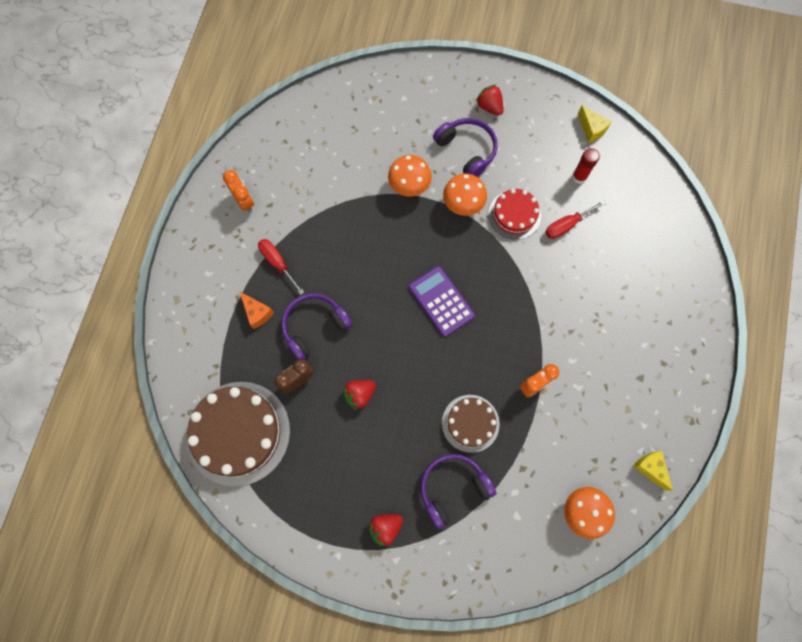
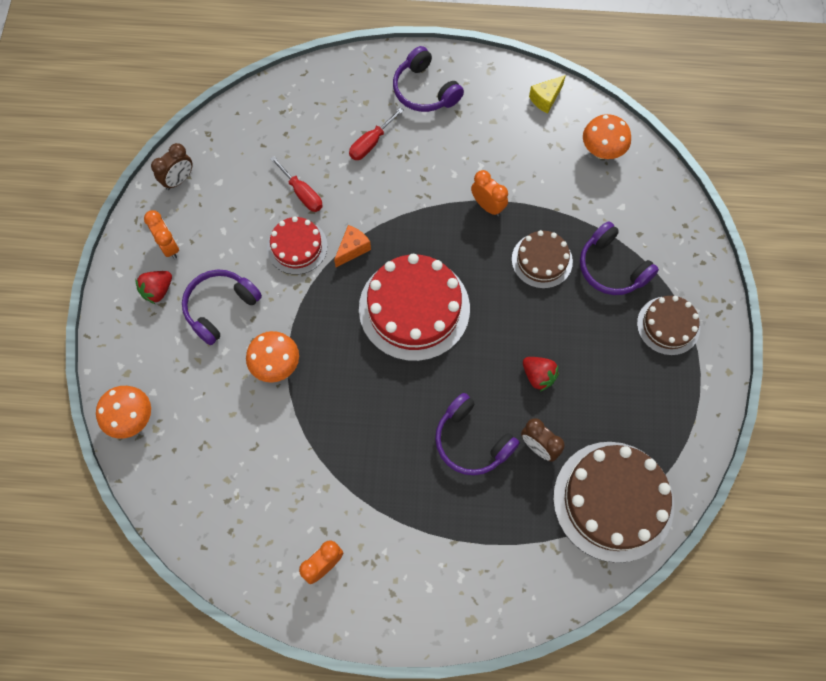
camera: 100 degrees left, 5 degrees down
orange cheese [240,292,274,329] -> orange cheese moved to [334,225,371,267]
red screwdriver [258,239,304,295] -> red screwdriver moved to [349,107,404,160]
red strawberry [368,514,403,547] -> brown cake [637,296,700,355]
purple calculator [409,266,475,337] -> red cake [359,254,470,361]
orange mushroom [443,173,487,216] -> orange mushroom moved to [96,386,151,439]
red glue stick [572,148,600,184] -> none
yellow cheese [578,106,611,143] -> brown clock [151,143,193,190]
none -> orange clock [144,210,179,259]
none -> purple headphones [393,46,464,112]

